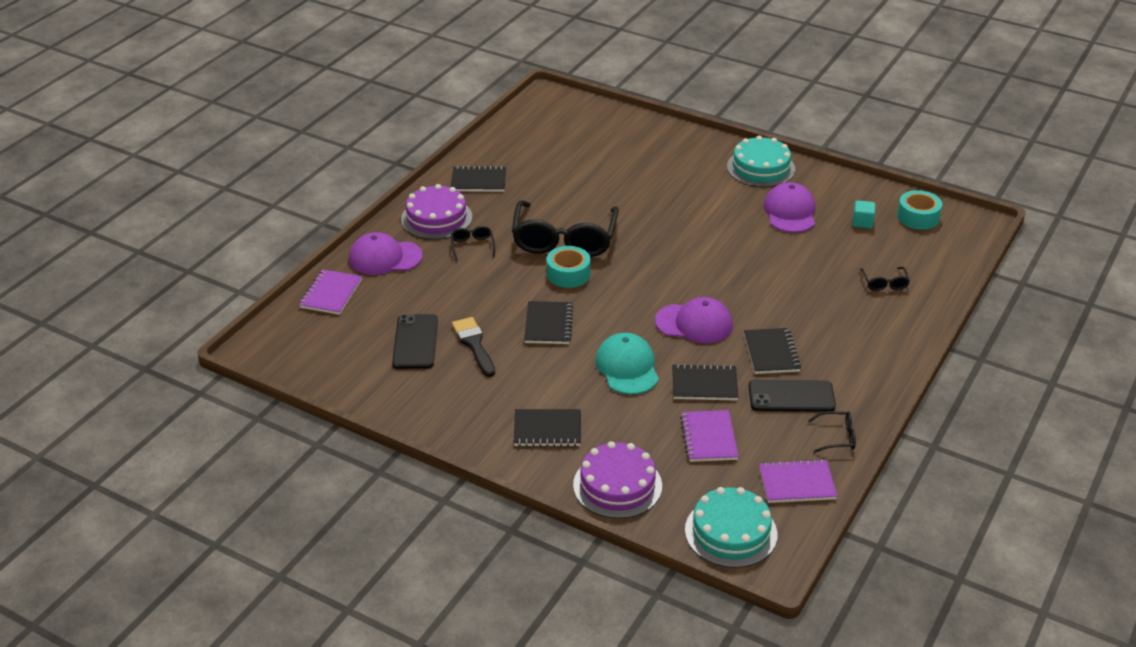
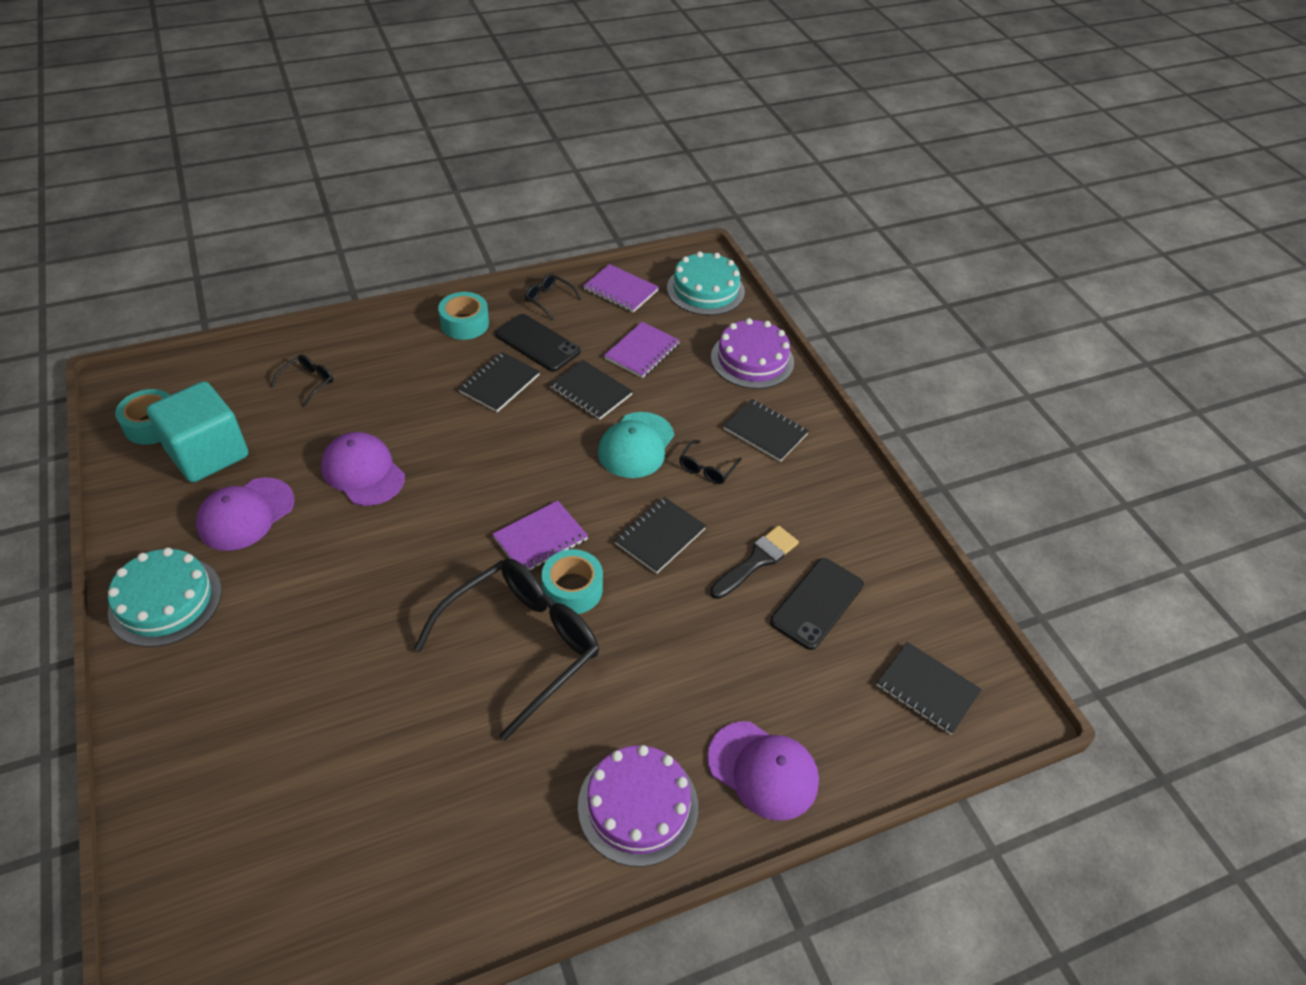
camera: 145 degrees left, 10 degrees up
purple notebook [299,269,362,315] -> purple notebook moved to [492,500,588,571]
black notebook [450,166,506,192] -> black notebook moved to [877,642,982,735]
black glasses [451,226,495,261] -> black glasses moved to [679,440,742,484]
black brush [452,317,495,377] -> black brush turned 150 degrees counterclockwise [710,526,799,599]
purple cap [655,297,733,343] -> purple cap moved to [321,432,405,506]
turquoise cube [852,200,876,229] -> turquoise cube [146,381,248,482], size x2.39
none -> turquoise tape [438,292,489,340]

